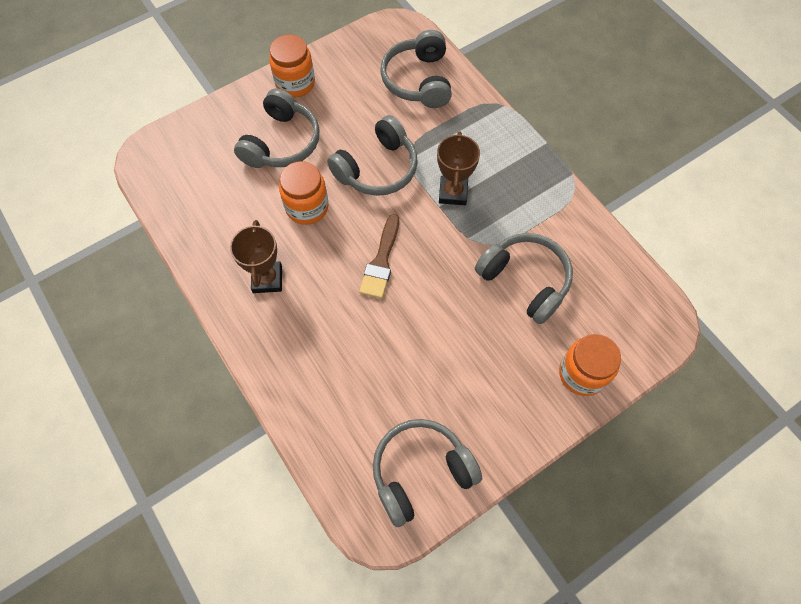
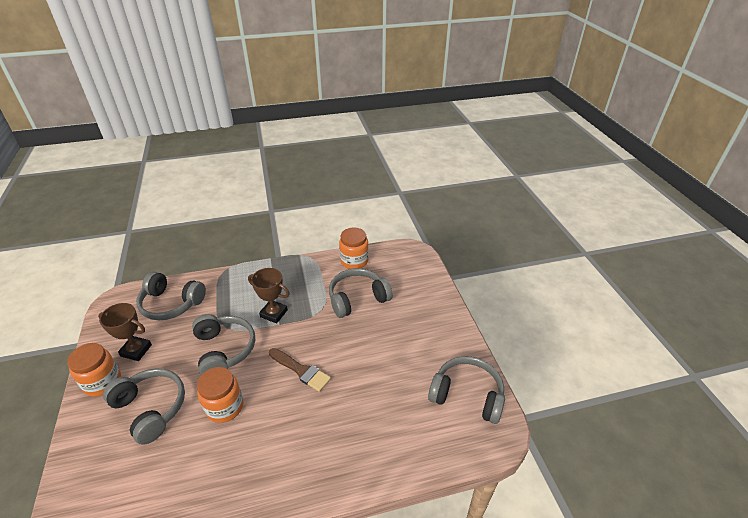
camera: 70 degrees left, 25 degrees down
brown trophy [230,220,282,293] -> brown trophy moved to [98,303,152,361]
grey headphones [373,419,482,527] -> grey headphones turned 120 degrees clockwise [428,356,505,424]
orange jar [559,334,621,396] -> orange jar moved to [339,227,369,269]

